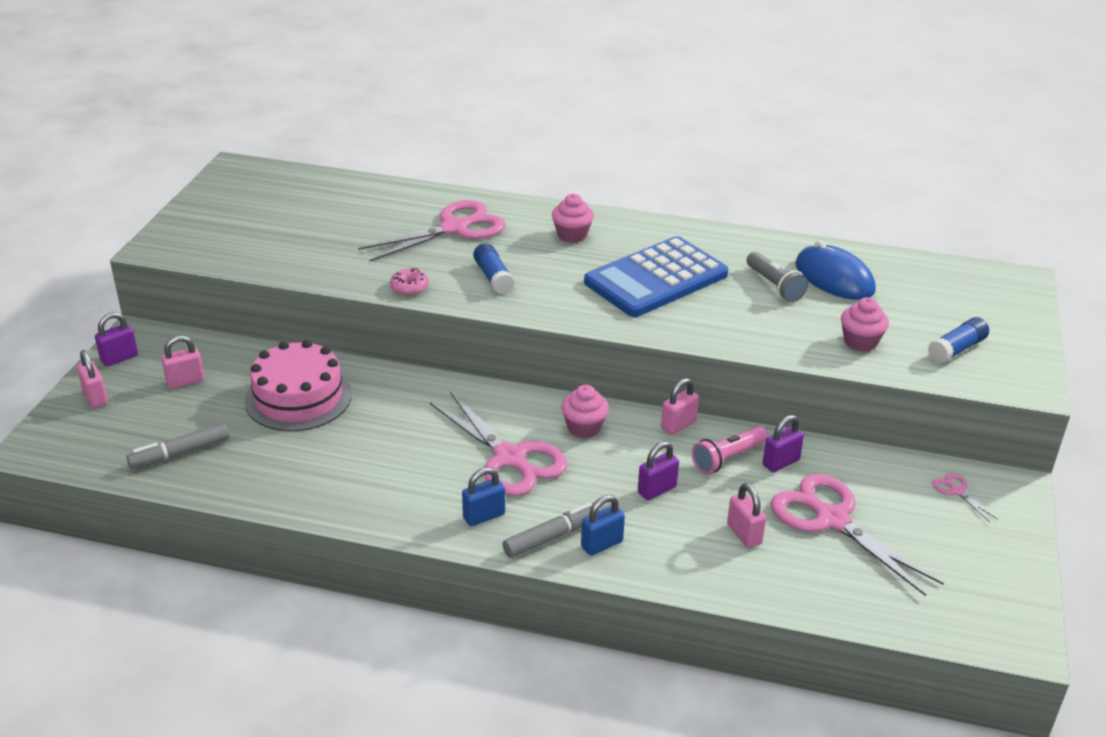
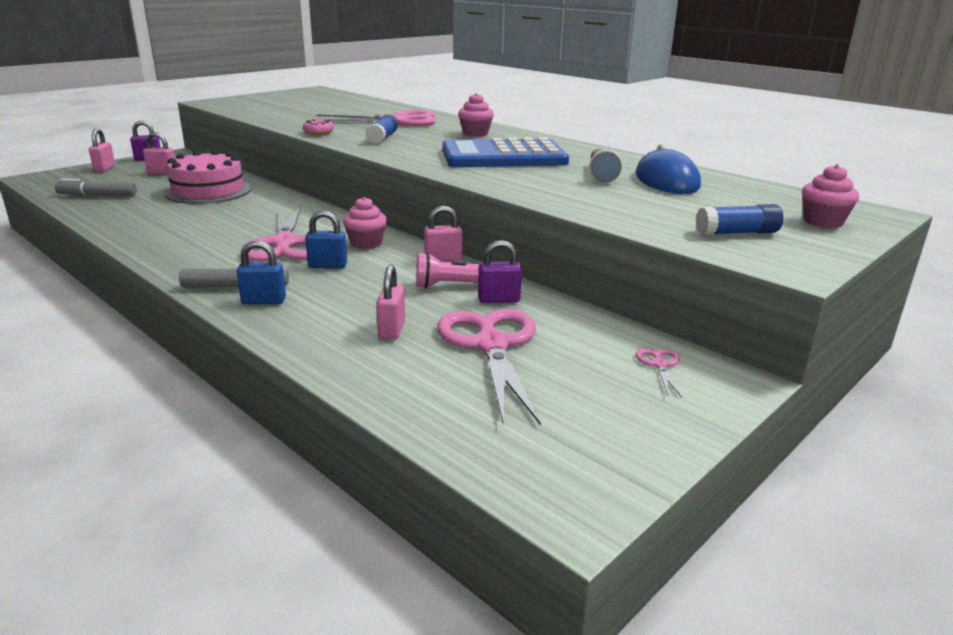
camera: 30 degrees right, 10 degrees down
blue padlock [462,467,505,526] -> blue padlock moved to [305,210,347,268]
purple padlock [638,441,679,500] -> none
pink cupcake [841,297,889,352] -> pink cupcake moved to [802,164,859,228]

